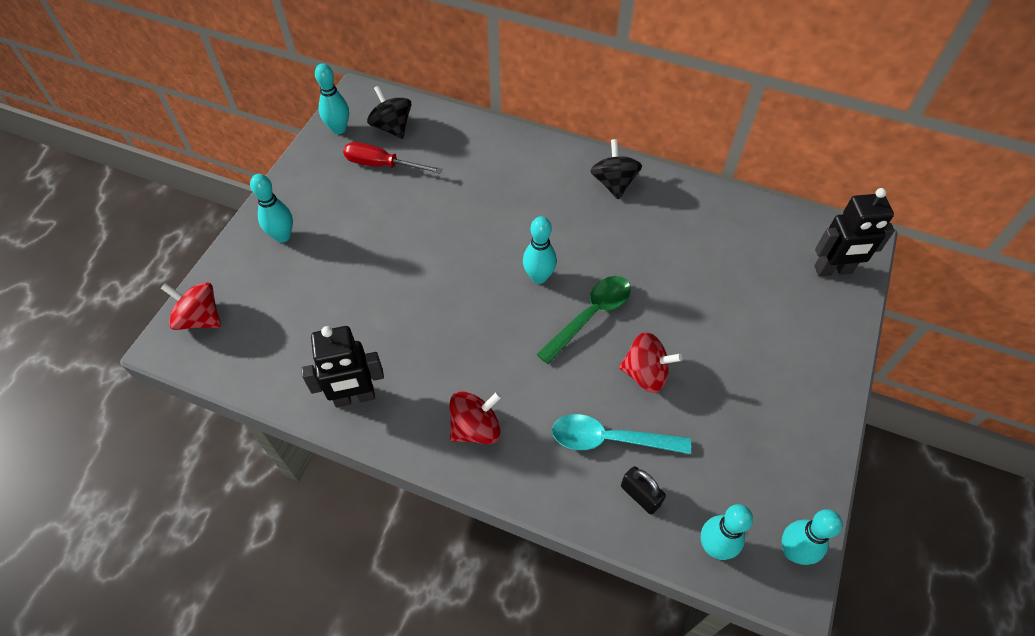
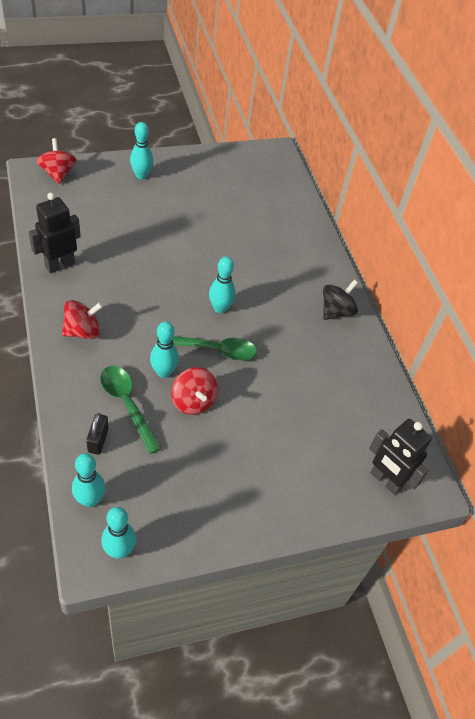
camera: 45 degrees right, 5 degrees down
black robot [301,326,384,407] -> black robot turned 105 degrees clockwise [29,193,81,274]
turquoise bowling pin [315,64,349,134] -> turquoise bowling pin moved to [150,321,179,378]
red screwdriver [343,142,443,174] -> none
black spinning top [367,86,412,139] -> none
red spinning top [449,391,502,444] -> red spinning top turned 45 degrees counterclockwise [62,300,103,339]
turquoise spoon [552,414,691,454] -> green spoon [100,366,161,454]

